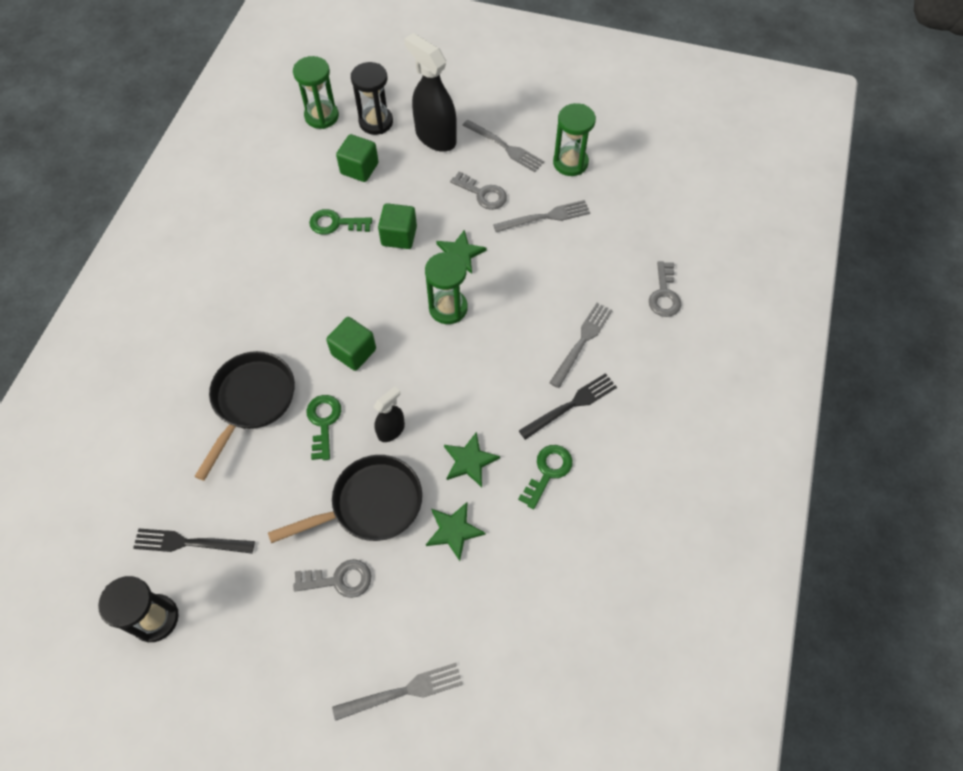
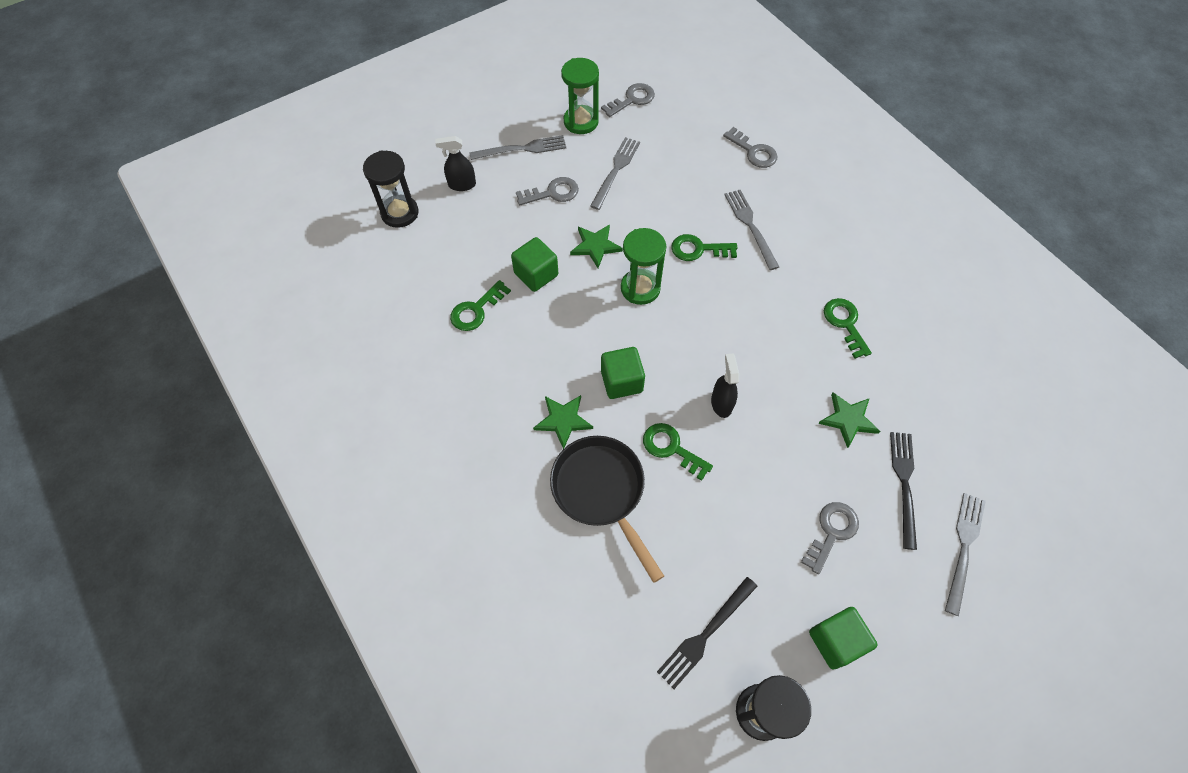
camera: 50 degrees left, 0 degrees up
black pan [268,455,422,543] -> none
green hourglass [293,56,339,129] -> none
green cube [336,134,378,182] -> green cube moved to [809,607,878,670]
black spray bottle [404,33,457,152] -> black spray bottle [435,136,476,191], size x0.53
green star [444,432,500,487] -> green star moved to [533,395,593,449]
black fork [519,373,617,440] -> black fork moved to [890,432,917,550]
none -> grey key [601,83,655,117]
none -> green key [671,234,738,261]

